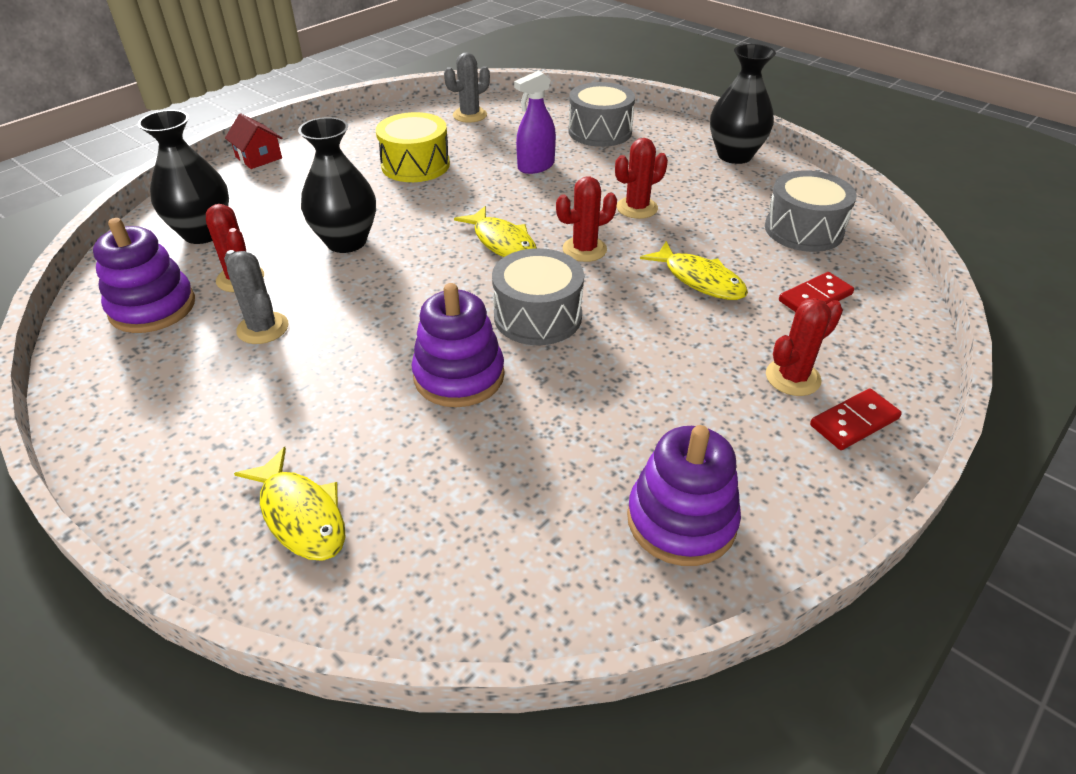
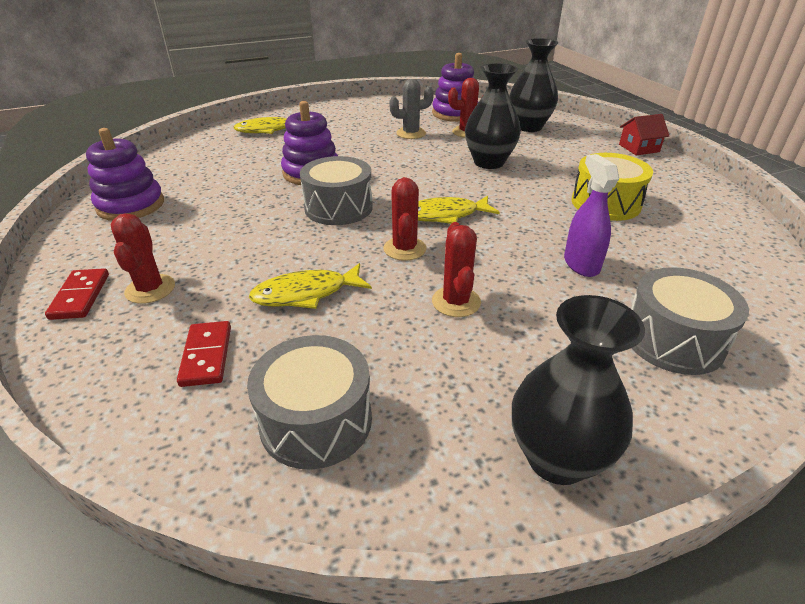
camera: 115 degrees right, 5 degrees down
grey cactus [444,52,490,123] -> none

